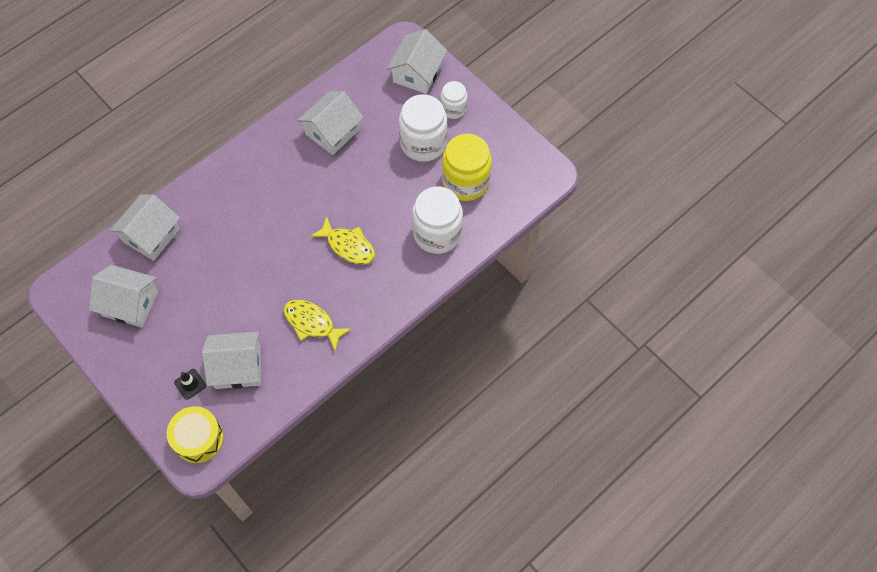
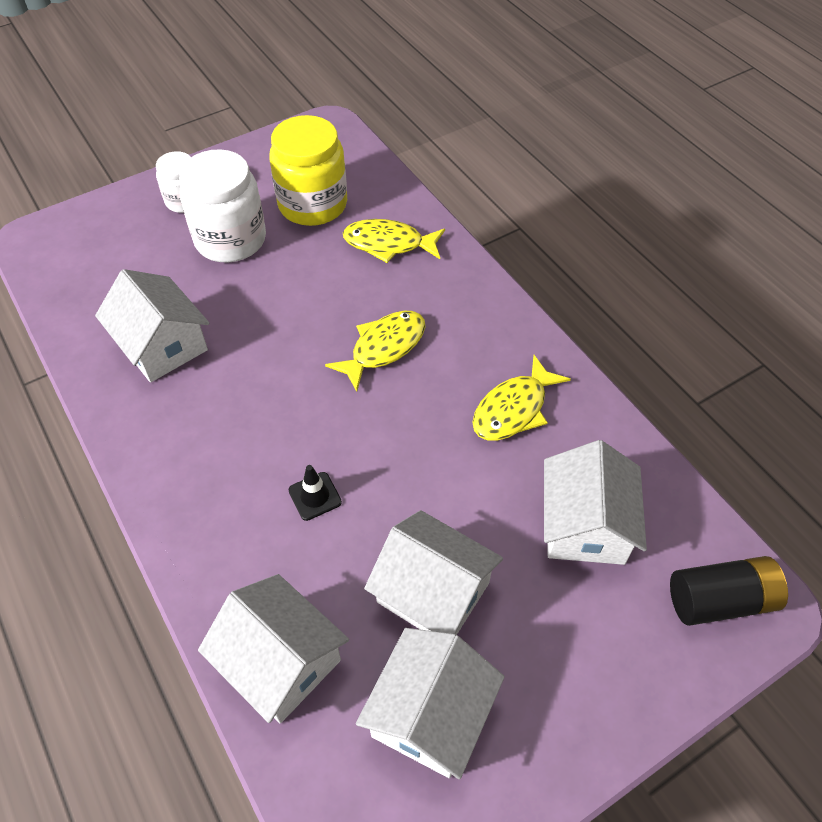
camera: 80 degrees left, 10 degrees down
yellow drum [167,406,224,463] -> black battery [670,556,788,626]
black traffic cone [174,369,206,400] -> black traffic cone moved to [289,465,342,521]
white house [387,29,447,94] -> white house moved to [364,510,503,635]
white jar [412,187,463,254] -> yellow fish [343,219,445,263]

